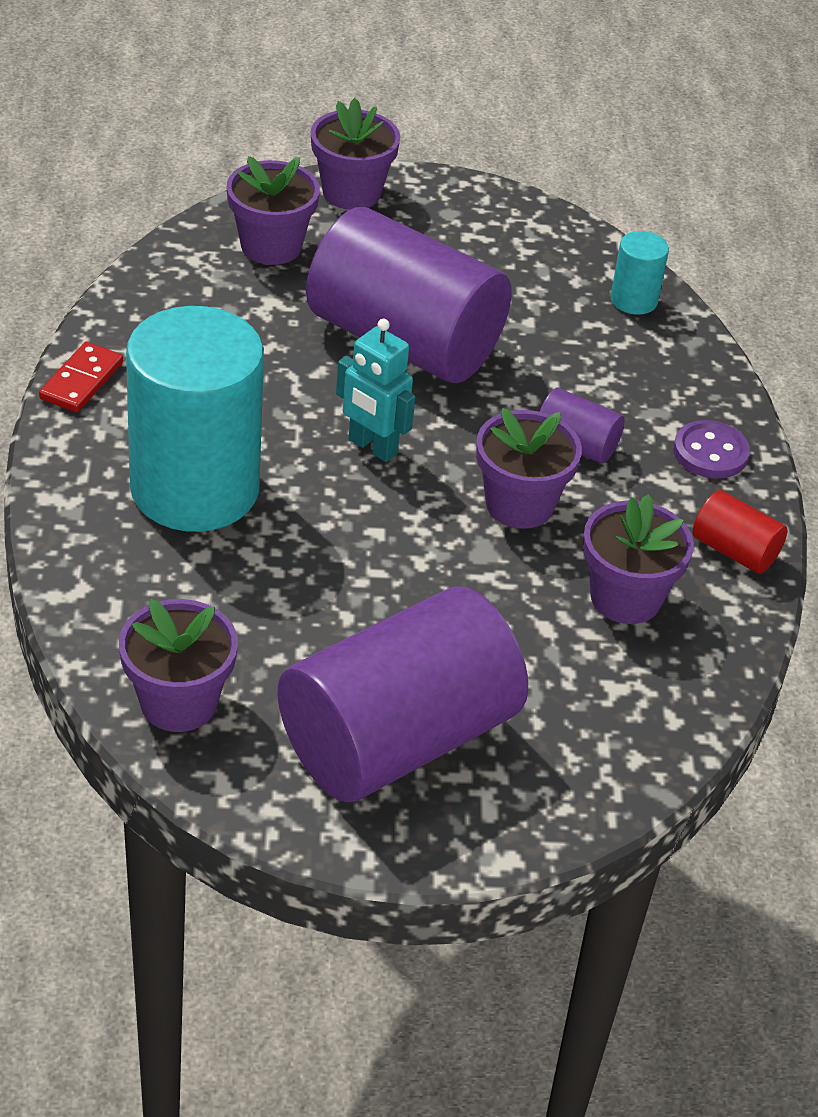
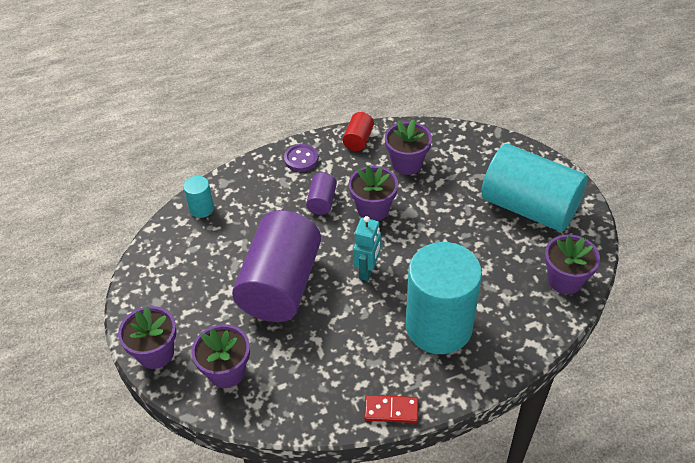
camera: 105 degrees left, 5 degrees up
purple cylinder [277,586,528,802] -> turquoise cylinder [481,144,588,232]

